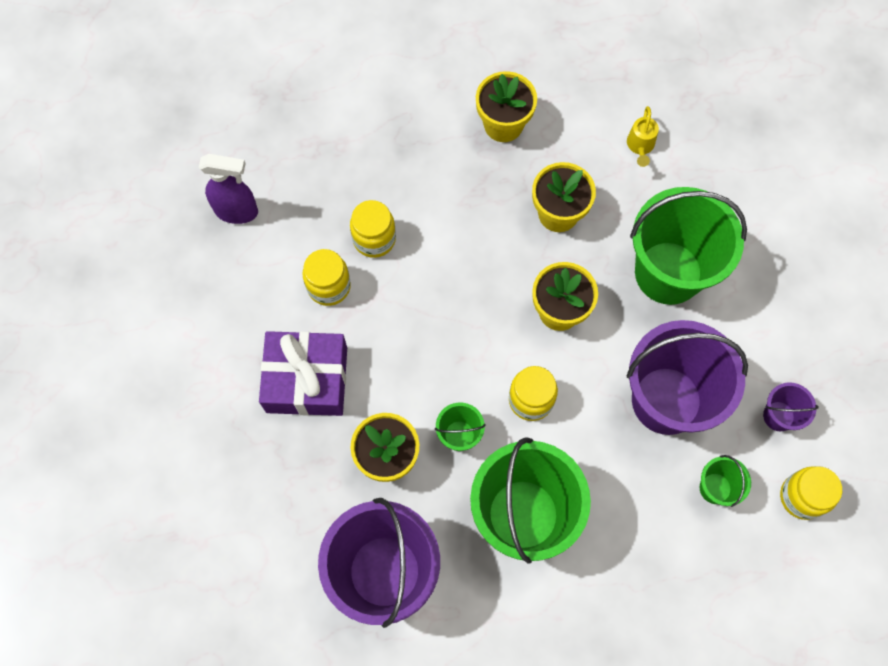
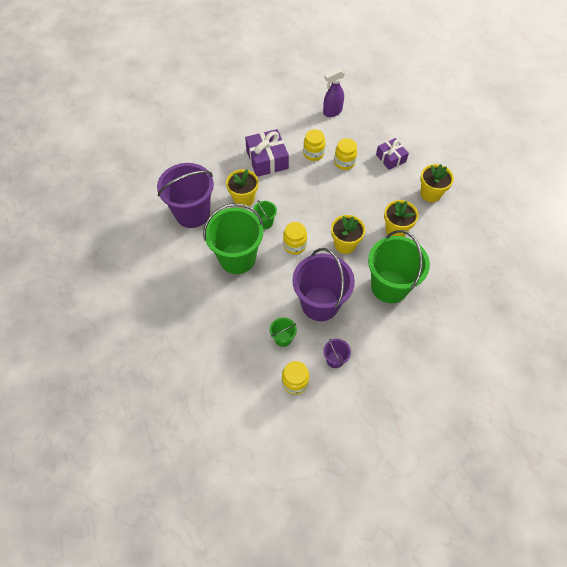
camera: 70 degrees right, 10 degrees down
purple spray bottle [199,154,258,224] -> purple spray bottle turned 75 degrees clockwise [323,68,345,117]
yellow watering can [627,106,659,167] -> none
none -> purple gift [376,138,409,170]

